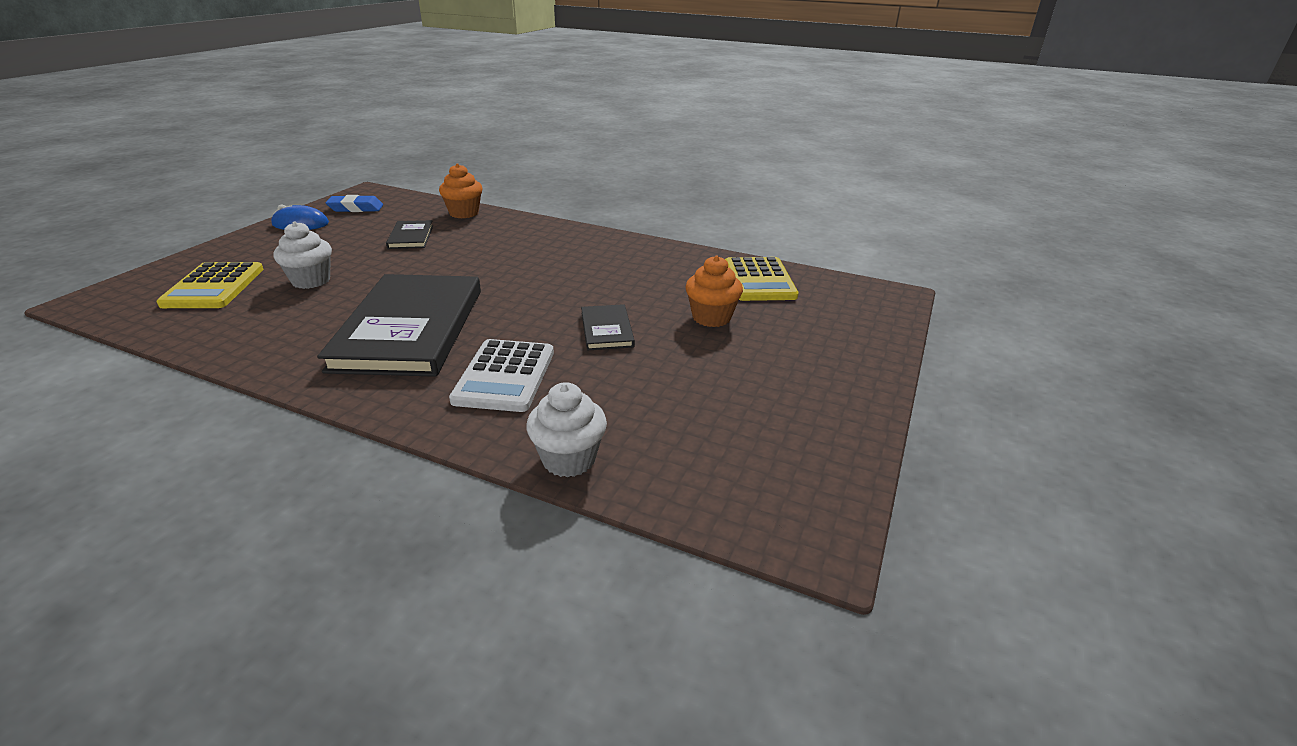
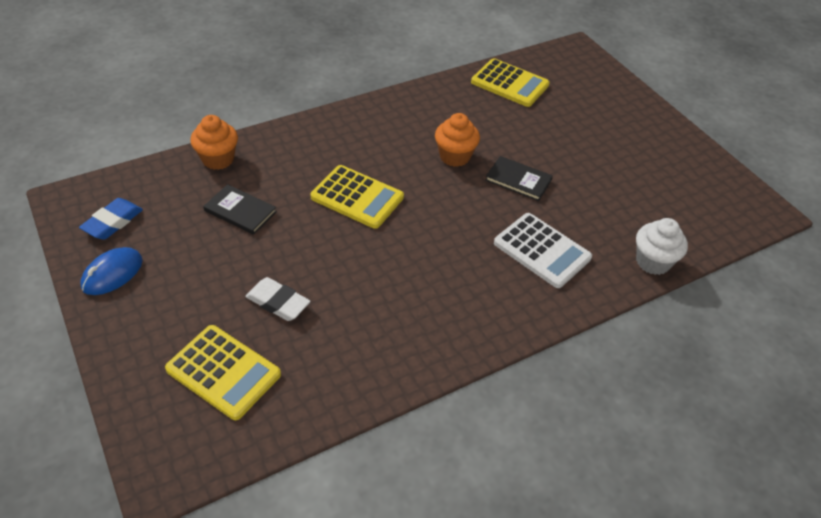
camera: 55 degrees left, 15 degrees up
white cupcake [274,221,332,289] -> white eraser [245,277,311,321]
black book [317,274,481,377] -> none
orange cupcake [686,255,743,327] -> orange cupcake moved to [435,113,480,167]
none -> yellow calculator [310,165,404,229]

